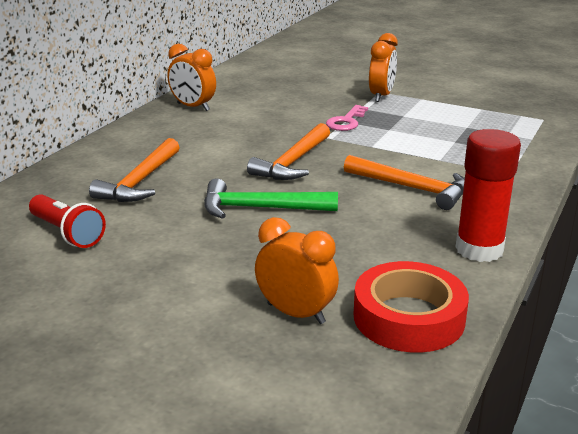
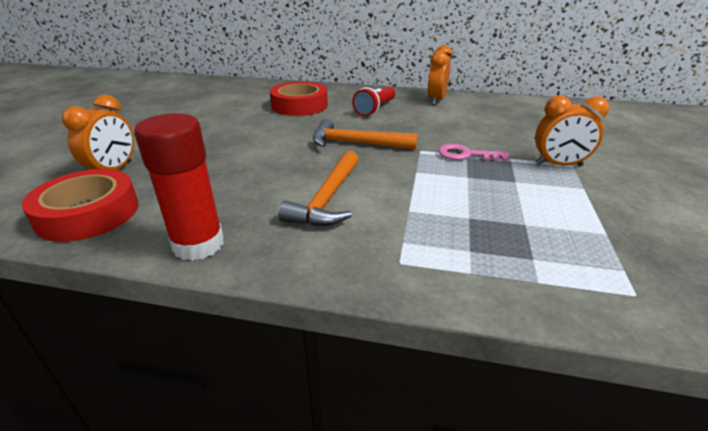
camera: 75 degrees right, 5 degrees up
red flashlight [29,195,106,248] -> red flashlight moved to [352,86,395,116]
orange hammer [89,138,180,202] -> red tape [270,82,328,116]
green hammer [204,178,338,219] -> none

